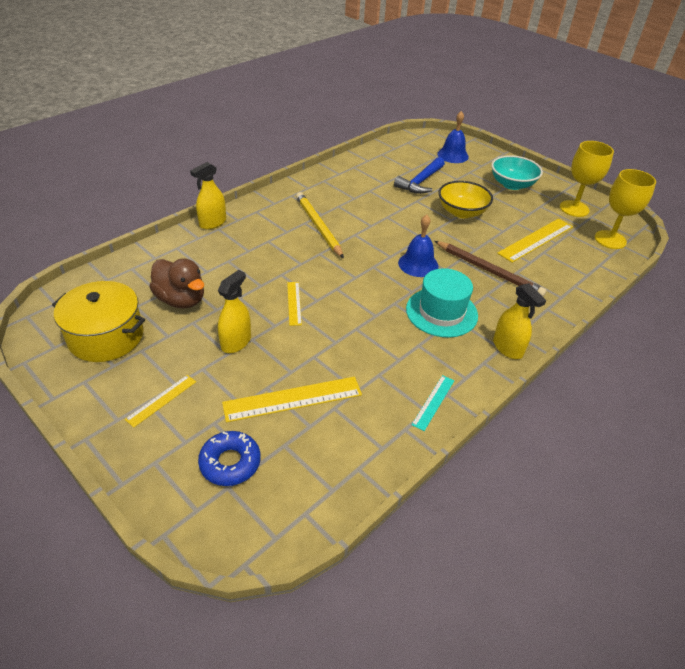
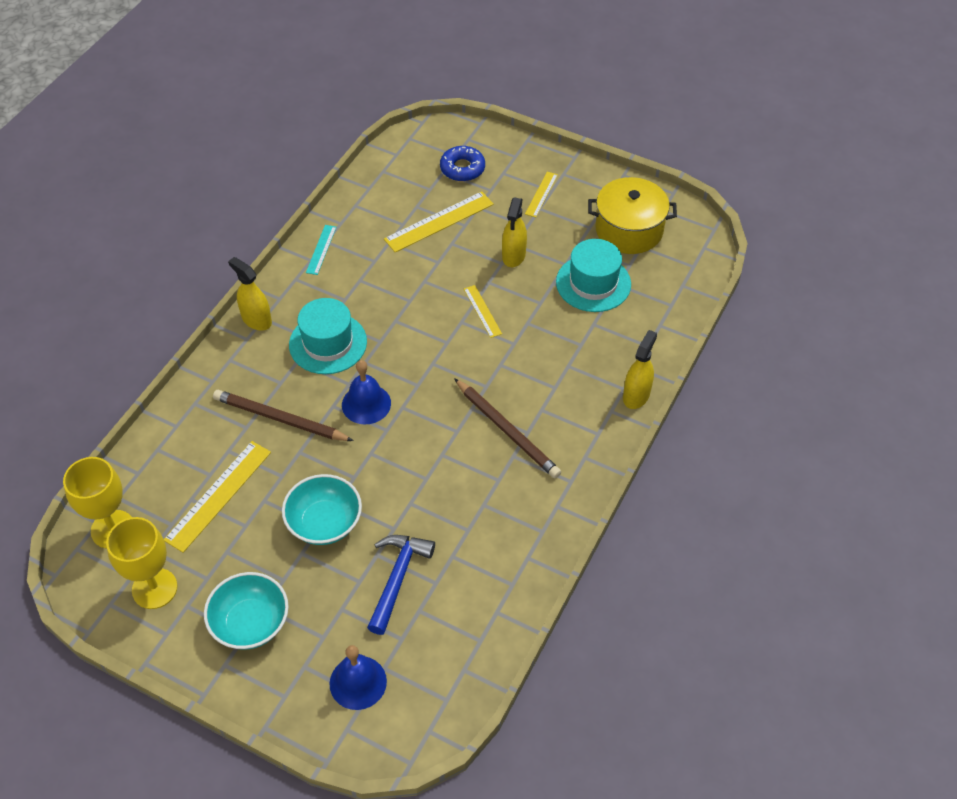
camera: 165 degrees right, 10 degrees up
brown duck [149,259,204,309] -> turquoise hat [556,239,631,312]
yellow pencil [296,192,344,258] -> brown pencil [454,378,561,478]
yellow bowl [438,181,493,218] -> turquoise bowl [282,474,362,545]

